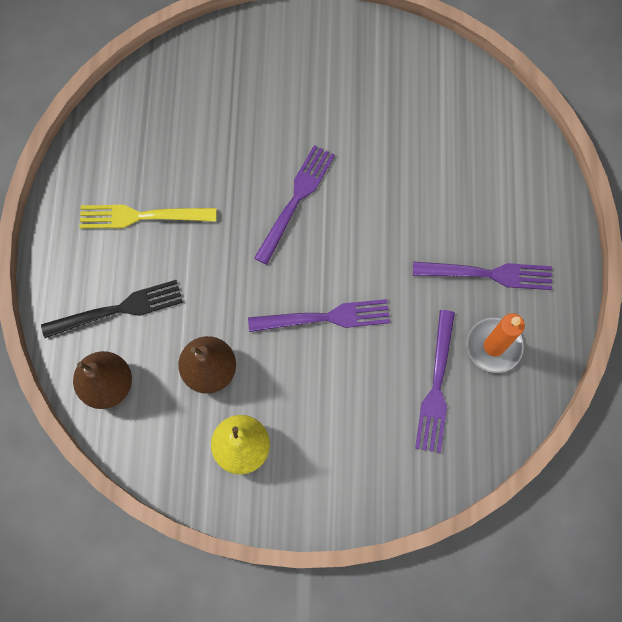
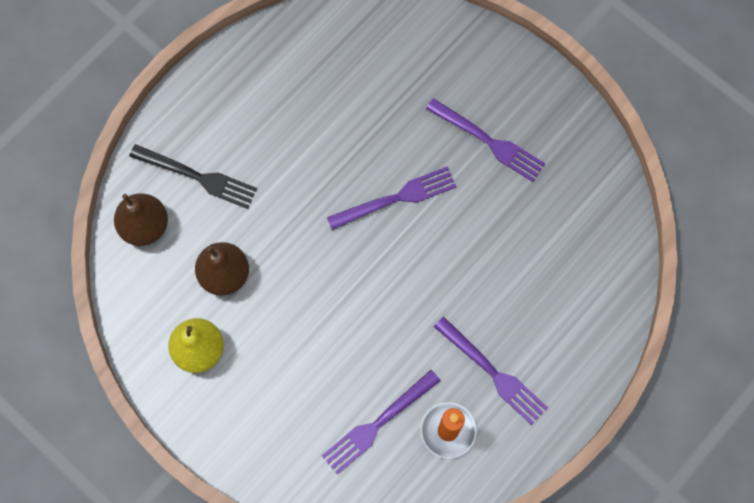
camera: 40 degrees right, 0 degrees up
yellow fork [79,205,216,229] -> none
purple fork [248,299,390,332] -> purple fork moved to [426,98,546,182]

